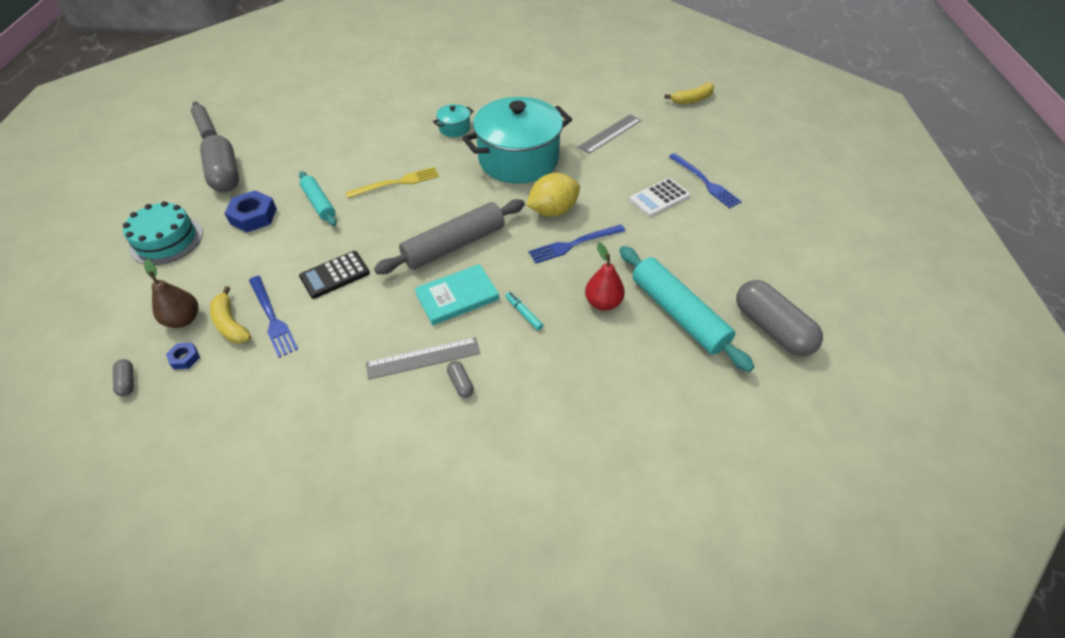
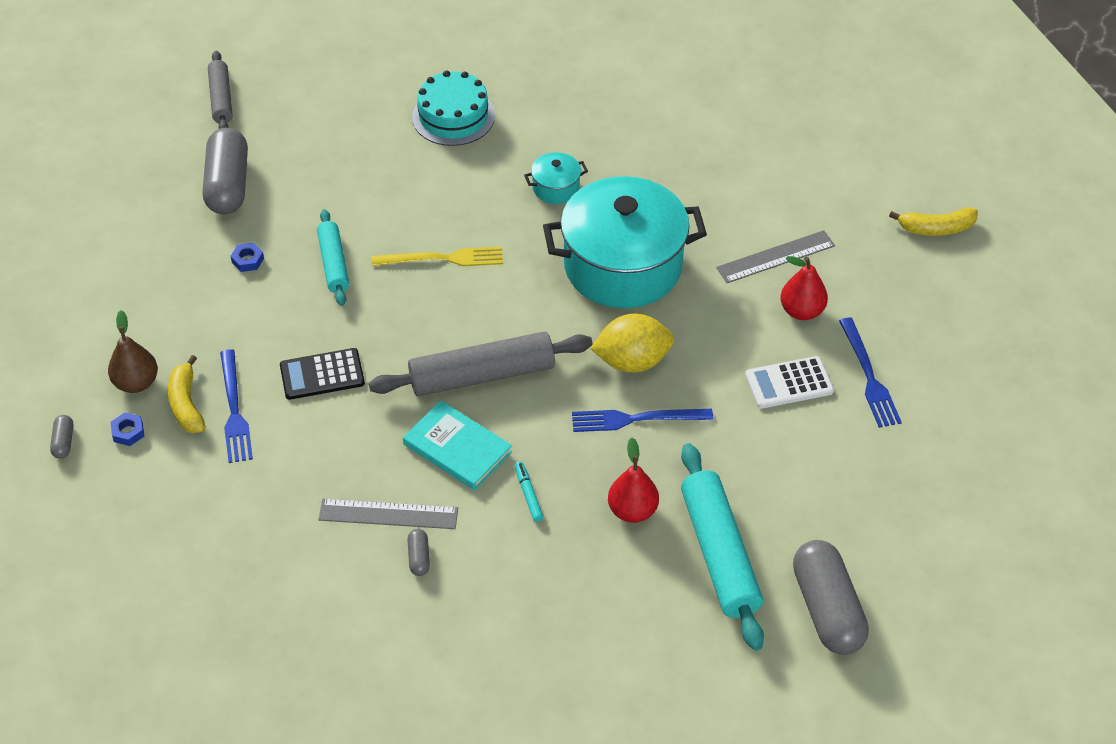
camera: 20 degrees right, 0 degrees up
turquoise cake [123,201,203,265] -> turquoise cake moved to [412,70,495,146]
blue nut [224,190,277,232] -> blue nut [231,243,264,272], size x0.52
turquoise book [414,264,499,325] -> turquoise book turned 45 degrees clockwise [403,401,512,490]
none -> red pear [780,256,828,320]

